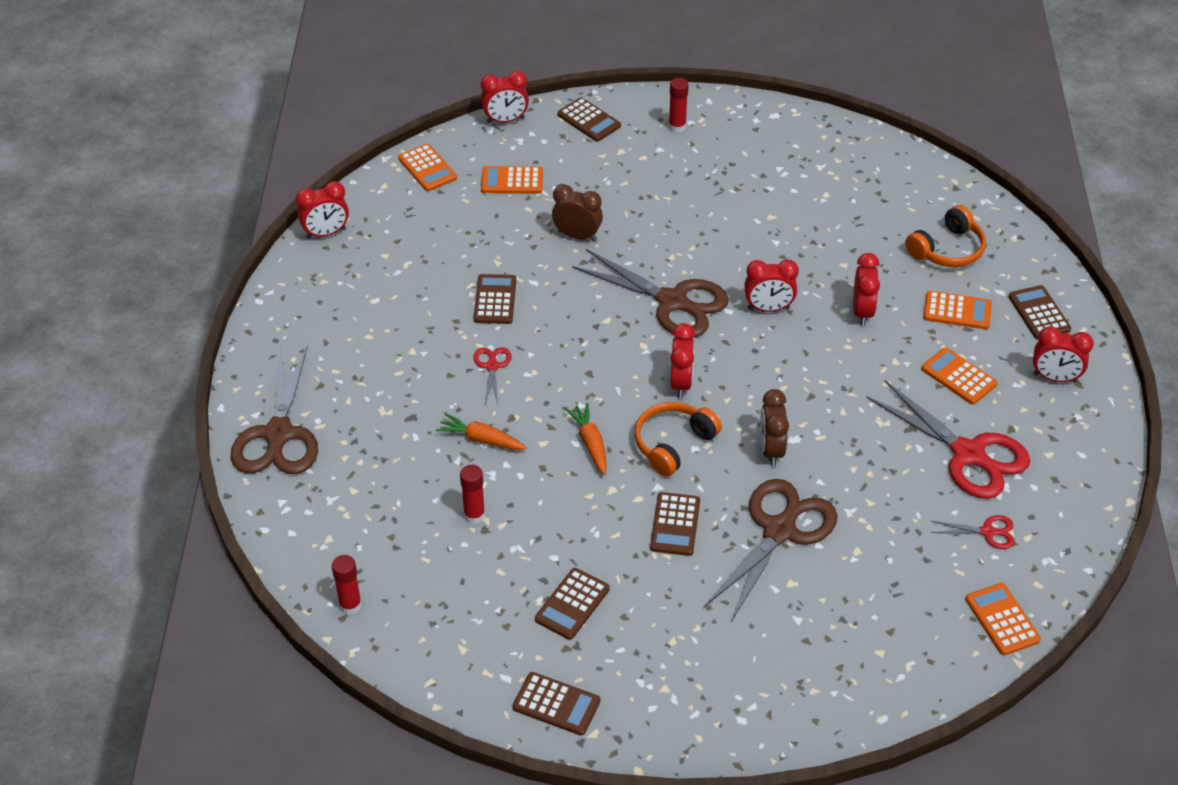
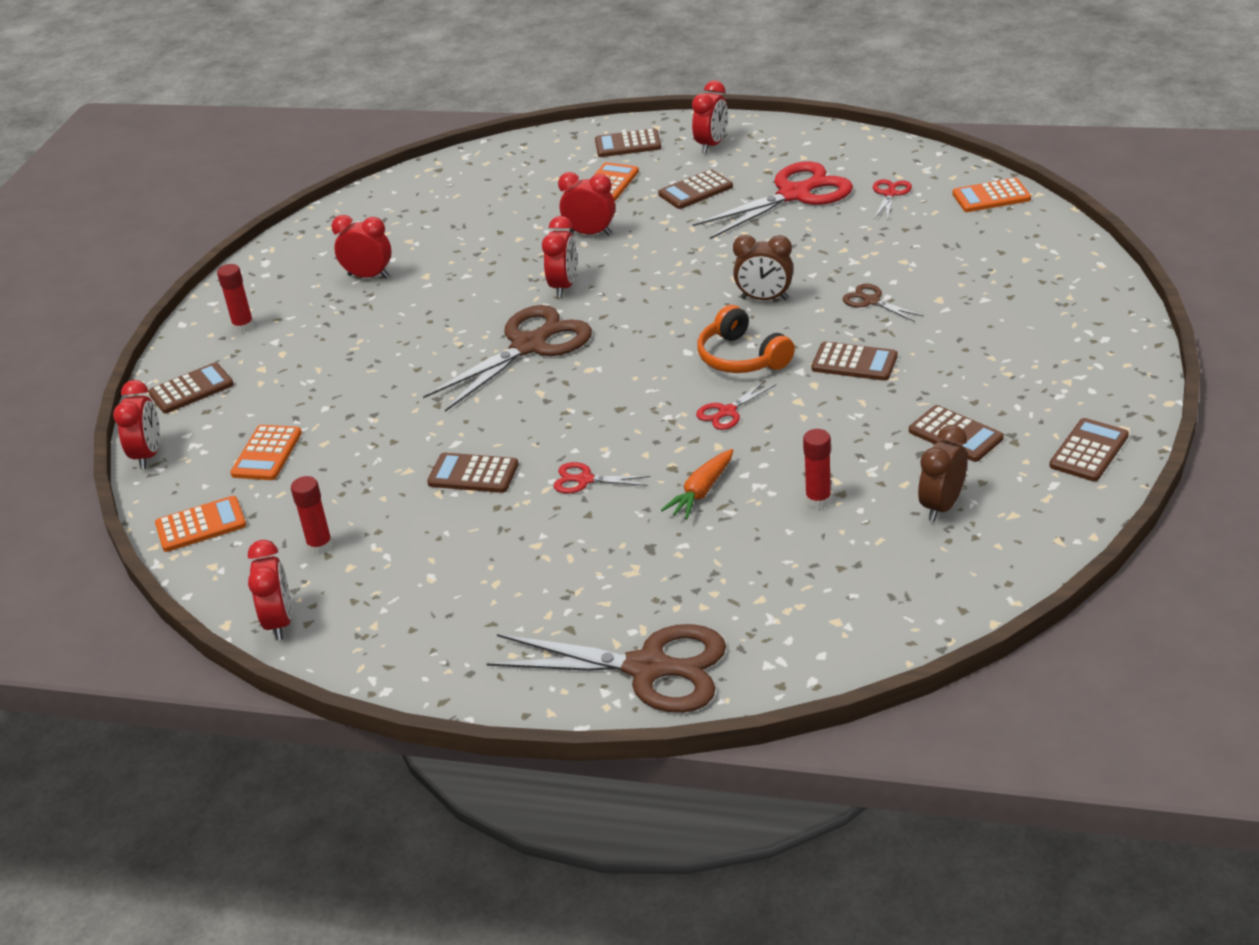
camera: 75 degrees left, 10 degrees down
red glue stick [332,555,362,615] -> red glue stick moved to [291,476,333,555]
brown clock [552,184,603,241] -> brown clock moved to [918,425,967,522]
orange carrot [565,403,607,475] -> red scissors [696,380,776,430]
red clock [670,323,695,398] -> red clock moved to [331,215,391,278]
brown scissors [704,479,838,622] -> brown scissors [842,284,924,322], size x0.46
orange headphones [905,205,986,267] -> none
orange calculator [921,347,997,404] -> brown calculator [658,169,733,209]

